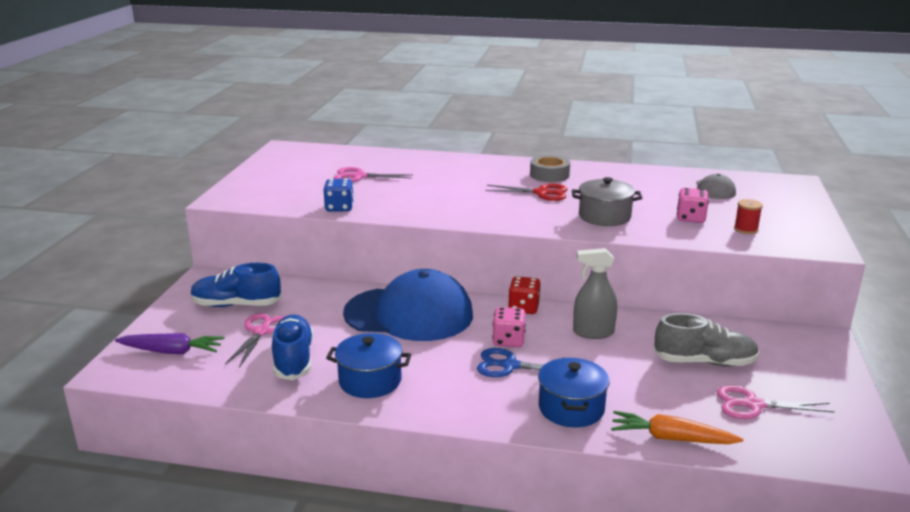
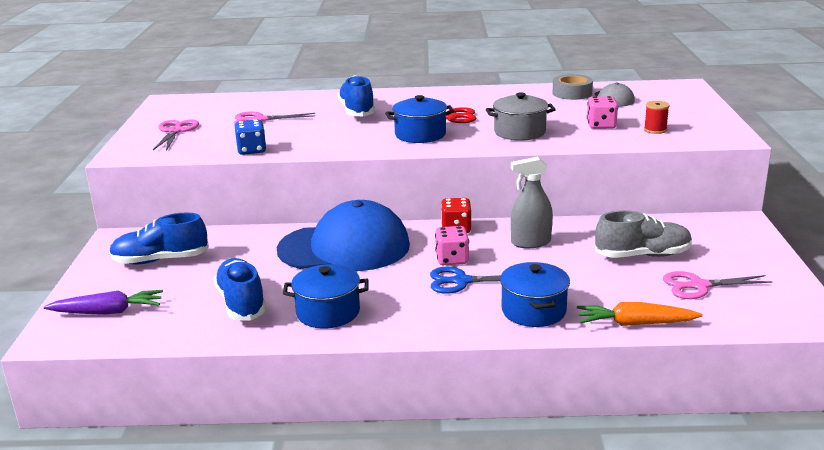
camera: 10 degrees left, 0 degrees up
pink scissors [225,313,285,368] -> pink scissors moved to [153,120,199,151]
grey tape [530,155,570,182] -> grey tape moved to [552,74,593,100]
none -> blue shoe [338,75,375,117]
none -> blue pot [385,95,454,143]

